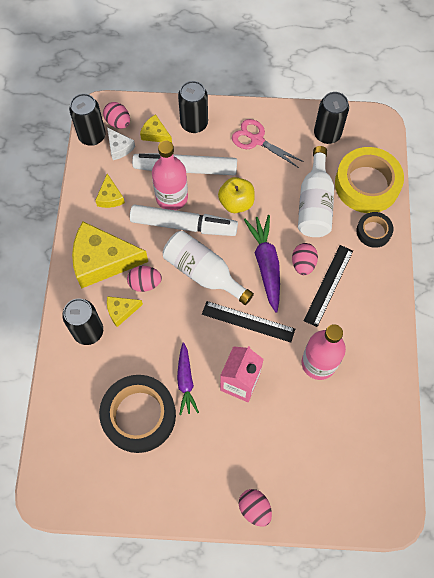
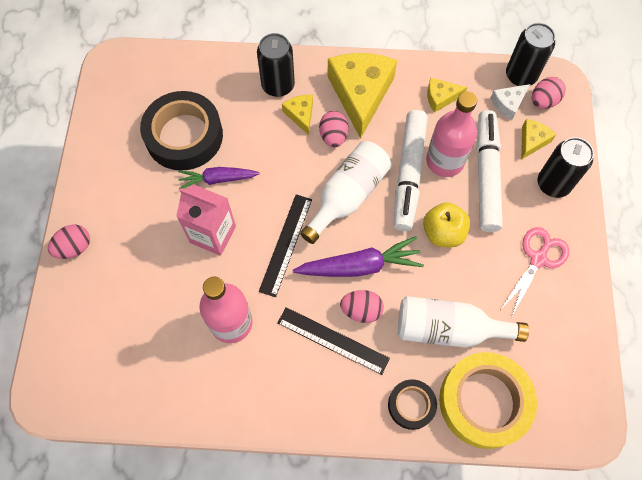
camera: 90 degrees right, 0 degrees up
black can [314,92,349,144] -> none

